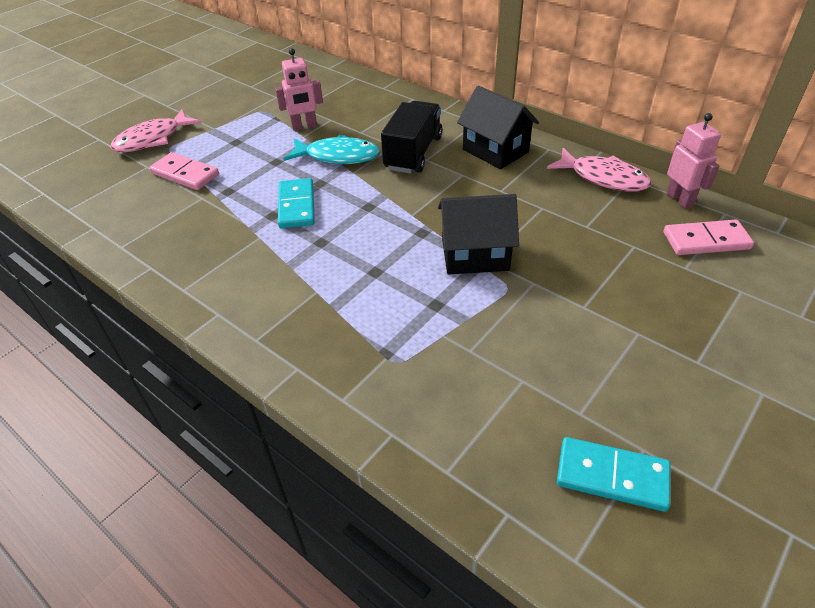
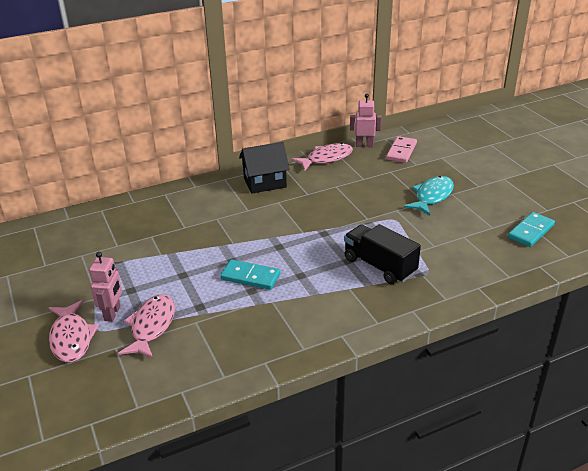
camera: 65 degrees left, 10 degrees down
pink domino [149,152,219,190] -> pink fish [118,294,175,359]
pink robot [275,48,323,131] -> pink robot moved to [89,252,122,322]
turquoise fish [284,134,380,164] -> turquoise fish moved to [404,176,454,216]
black truck [381,101,443,173] -> black truck moved to [344,224,421,284]
black house [438,194,519,275] -> none

